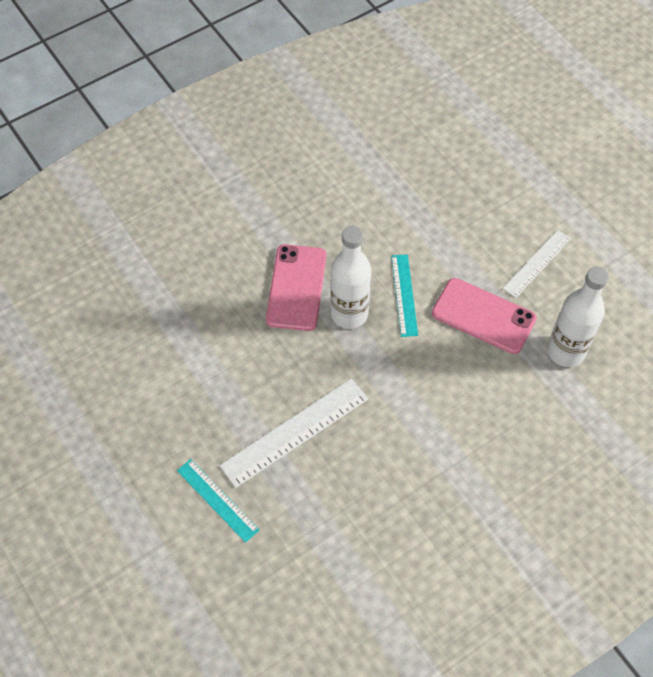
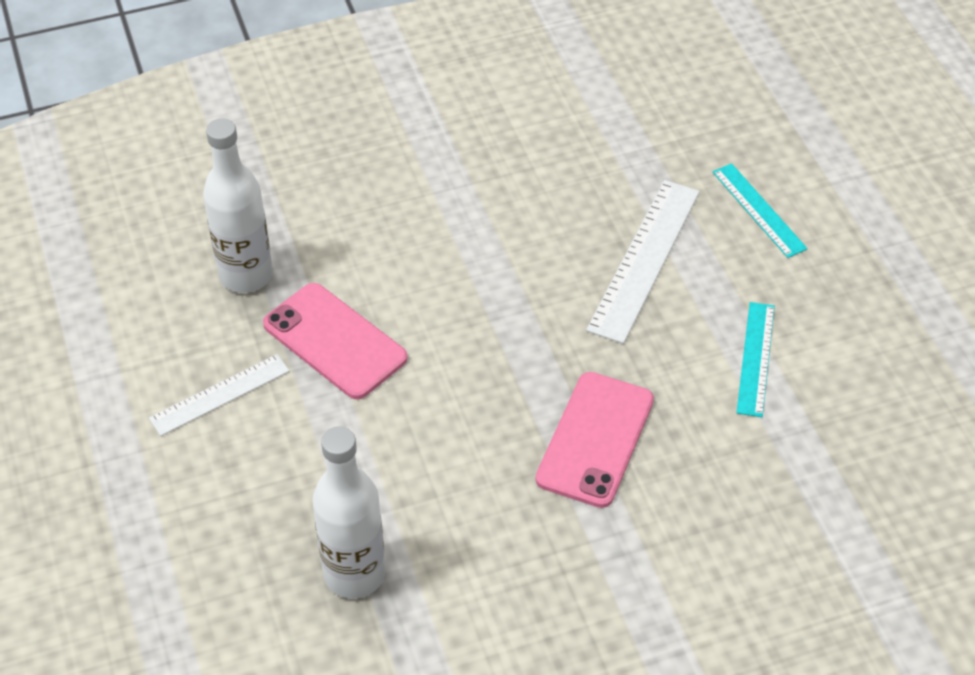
camera: 165 degrees left, 10 degrees down
white ruler [219,378,368,488] -> white ruler turned 45 degrees counterclockwise [586,180,700,344]
white bottle [330,226,371,329] -> white bottle moved to [312,426,385,599]
turquoise ruler [391,254,418,337] -> turquoise ruler moved to [736,302,775,417]

